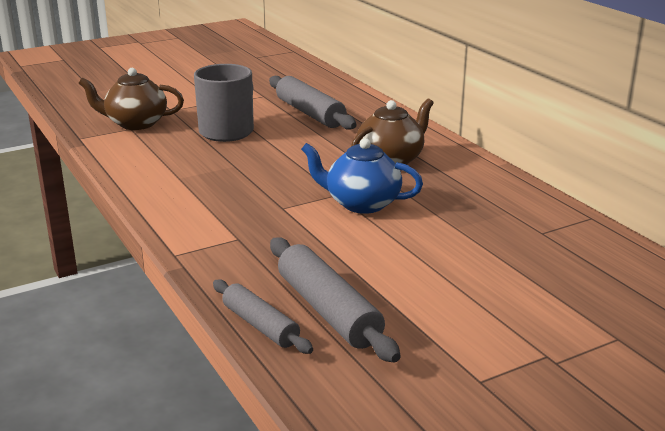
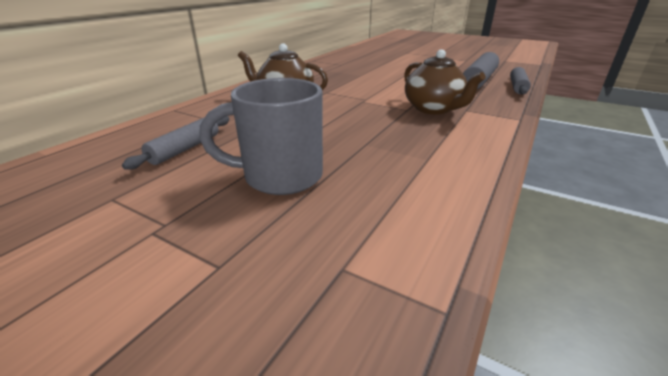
camera: 120 degrees left, 5 degrees up
brown teapot [78,68,184,130] -> brown teapot moved to [404,49,486,115]
grey rolling pin [269,76,357,130] -> grey rolling pin [122,116,229,170], size x0.64
blue teapot [301,138,423,214] -> none

